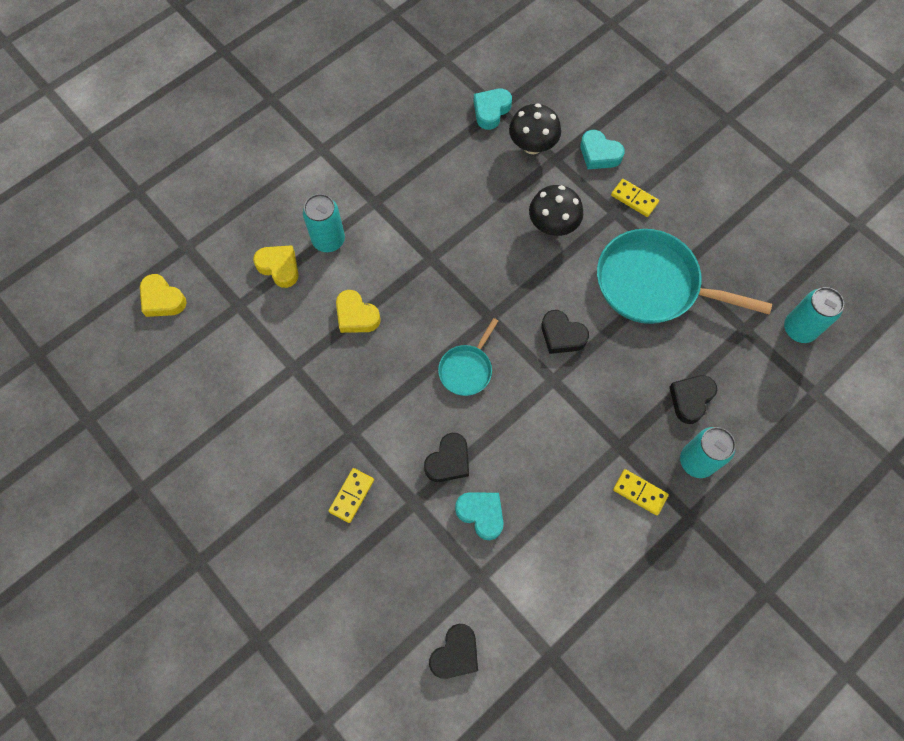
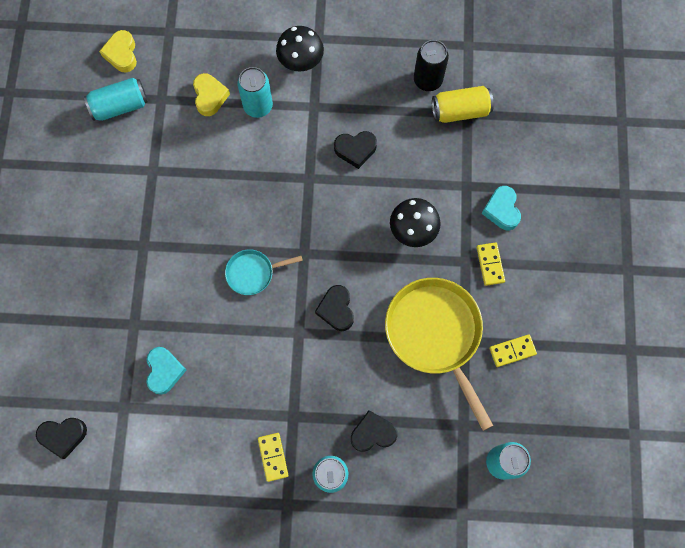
camera: 45 degrees right, 5 degrees up
yellow domino [328,468,374,523] -> yellow domino moved to [490,335,537,367]
yellow heart [336,290,381,333] -> none
black heart [424,433,469,482] -> black heart moved to [334,131,377,169]
turquoise heart [474,89,512,130] -> yellow can [432,86,494,123]
black mushroom [509,103,561,154] -> black mushroom moved to [276,26,324,72]
turquoise pan [597,229,772,324] -> yellow pan [385,278,493,431]
none -> turquoise can [84,78,148,121]
none -> black can [414,40,449,91]

